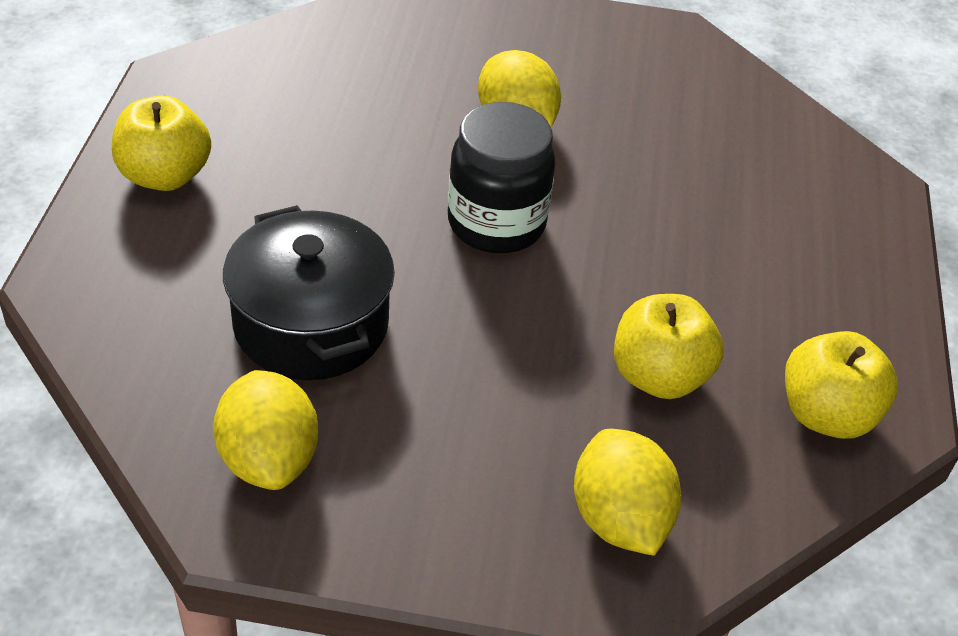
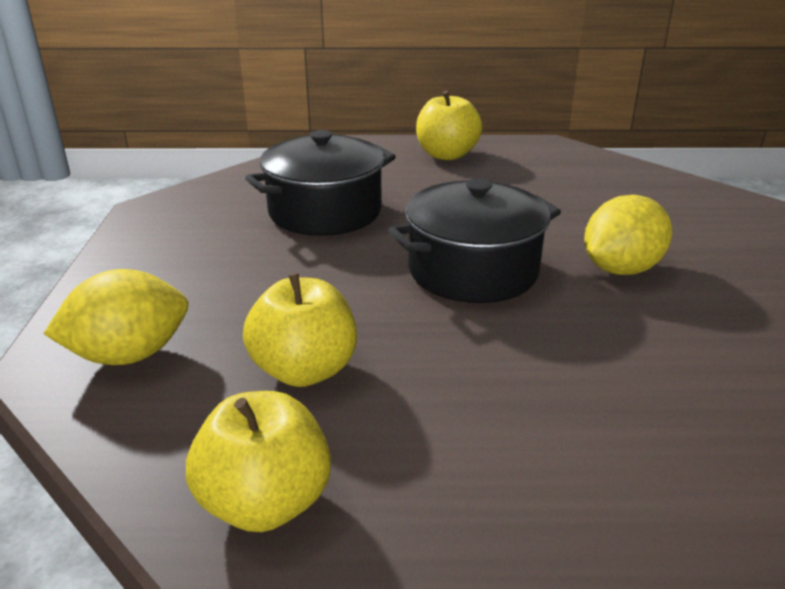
camera: 85 degrees right, 15 degrees down
yellow lemon [213,370,318,490] -> none
black jar [448,102,556,253] -> black pot [388,179,561,303]

